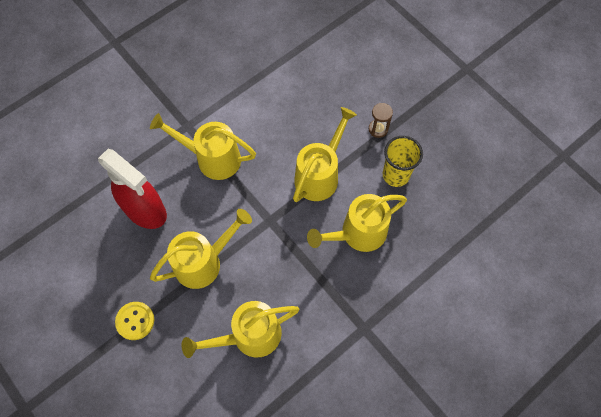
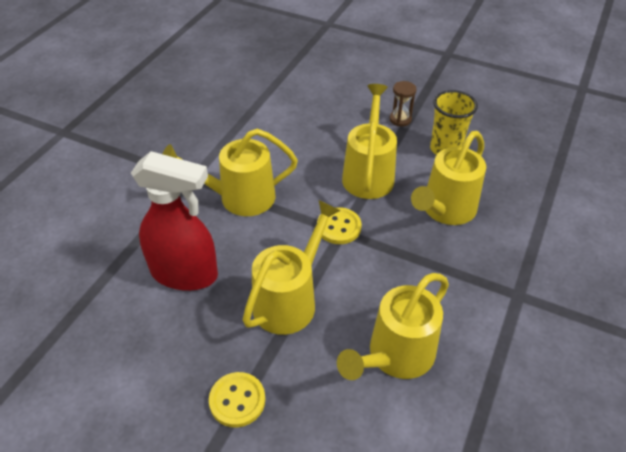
camera: 25 degrees left, 20 degrees down
none -> yellow button [317,207,362,244]

